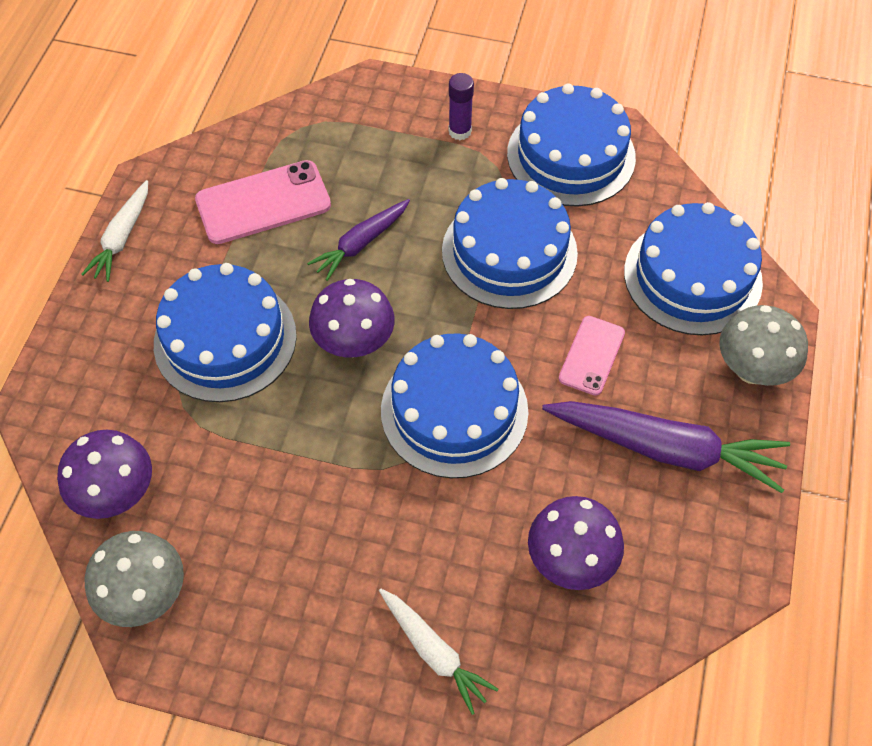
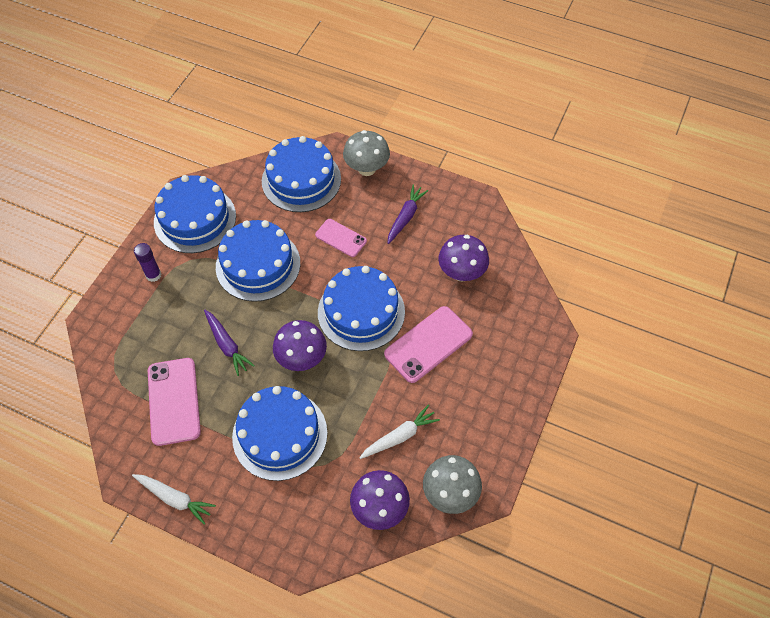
camera: 80 degrees left, 0 degrees up
white carrot [379,588,498,715] -> white carrot moved to [359,405,440,459]
purple carrot [542,401,790,493] -> purple carrot [388,184,429,244], size x0.58
none -> pink phone [384,306,473,383]

